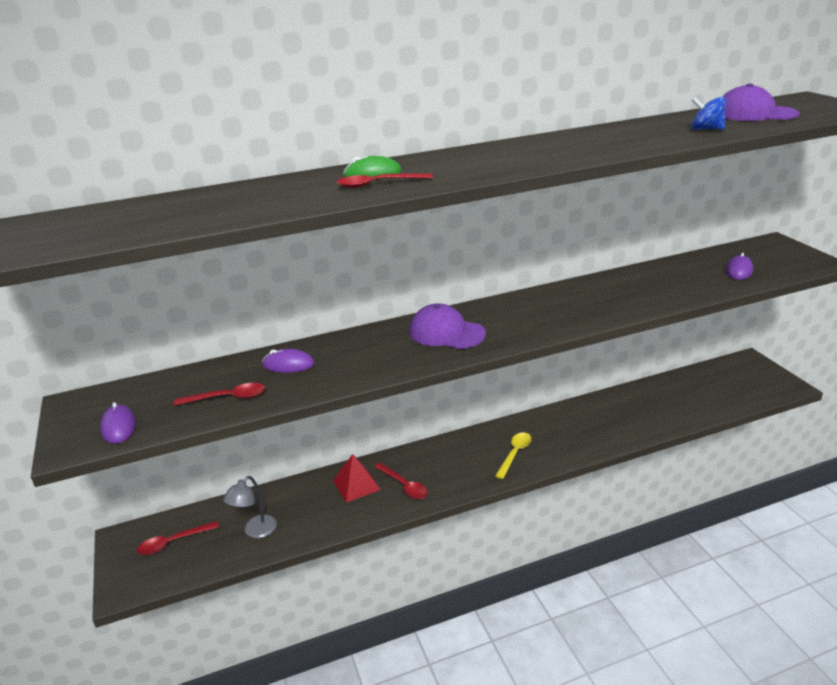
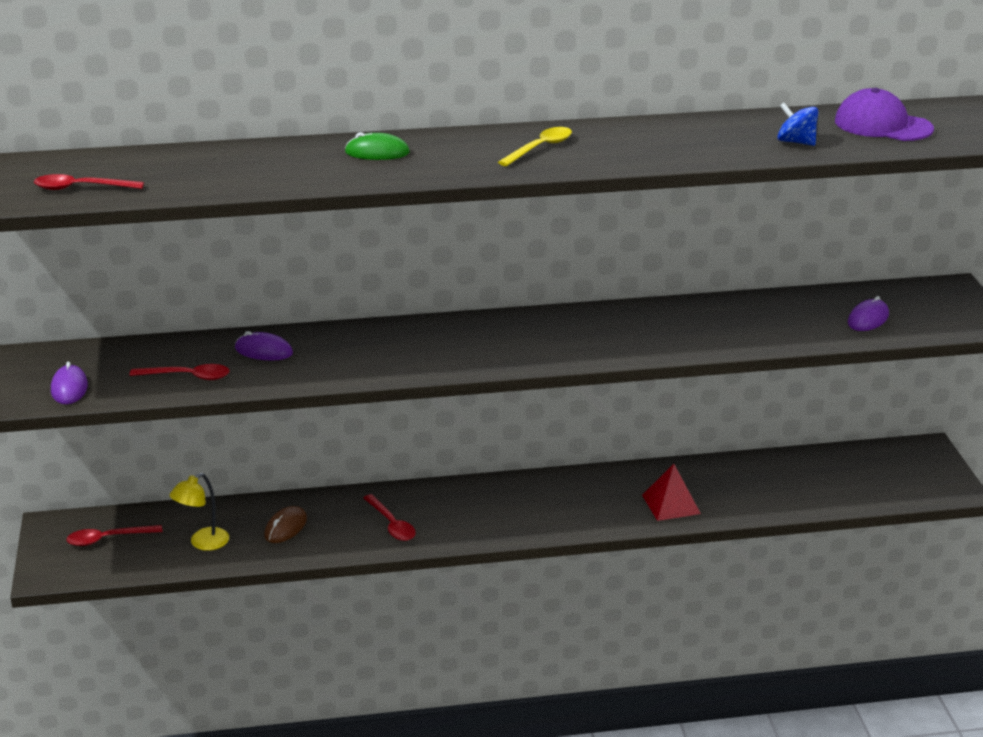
camera: 10 degrees right, 0 degrees up
grey lamp [223,476,277,538] -> yellow lamp [170,473,229,551]
red pyramid [333,454,381,503] -> red pyramid moved to [642,464,701,521]
red spoon [337,173,433,188] -> red spoon moved to [34,174,144,190]
purple cap [409,303,486,349] -> none
yellow spoon [495,432,531,479] -> yellow spoon moved to [498,127,572,166]
none -> brown mouse [264,506,307,543]

